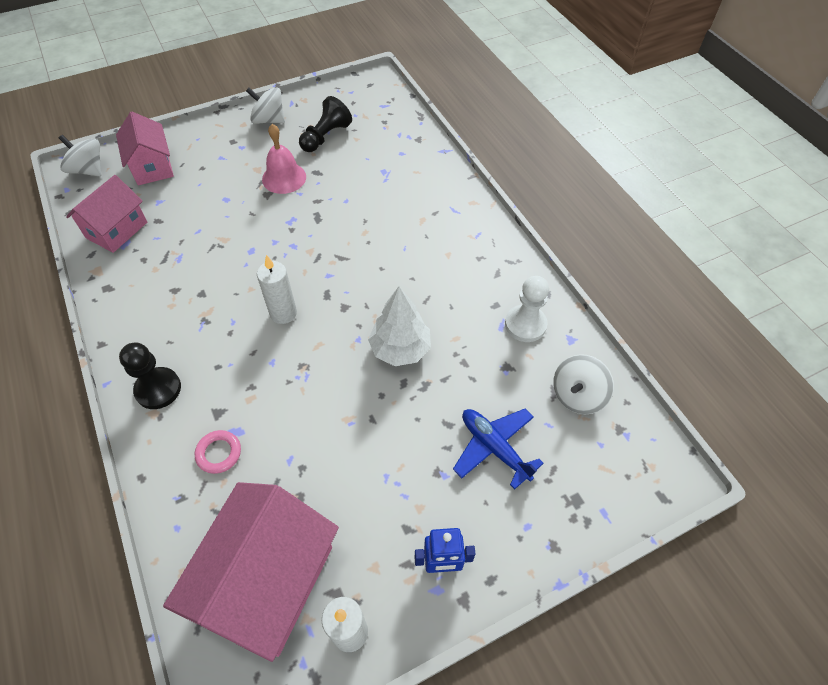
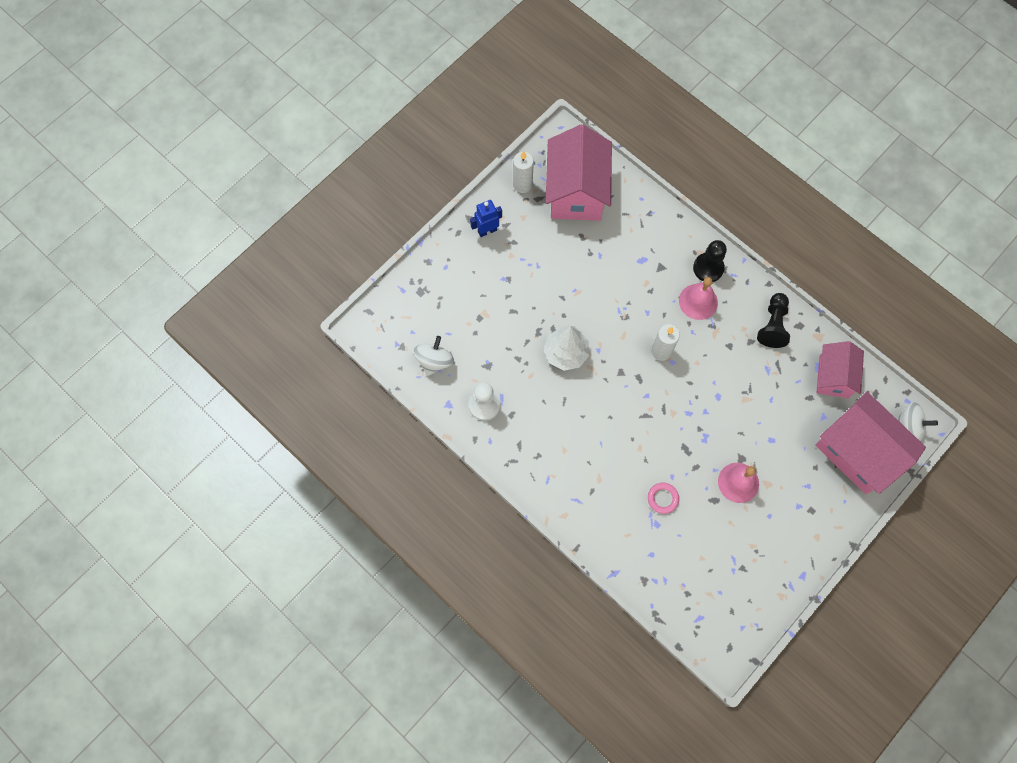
camera: 160 degrees right, 15 degrees up
pink house [116,112,174,185] -> pink house [815,392,926,494], size x1.65
pink ring [195,430,241,474] -> pink ring moved to [648,483,679,514]
white spinning top [246,87,285,124] -> none
black pawn [299,96,352,152] -> black pawn moved to [757,293,790,348]
blue plane [453,409,544,490] -> none
none -> pink bell [679,277,718,320]

